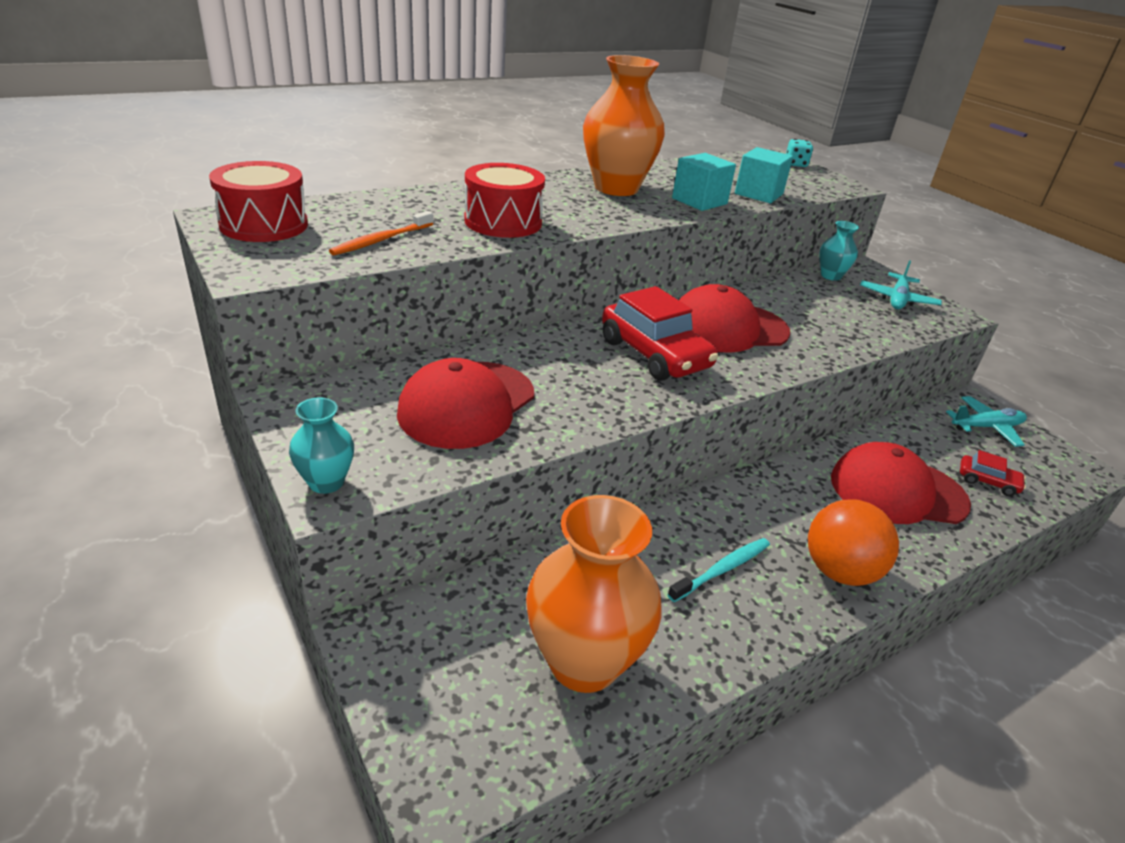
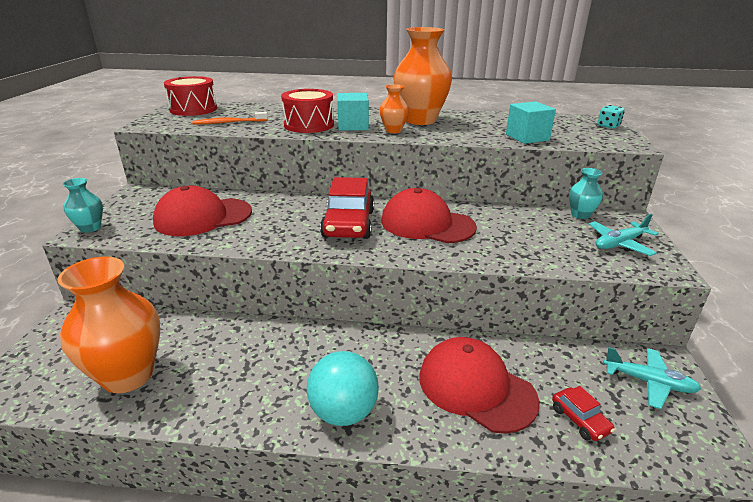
camera: 40 degrees right, 5 degrees down
turquoise toothbrush [667,538,770,602] -> none
turquoise cube [672,153,736,211] -> turquoise cube moved to [337,93,369,131]
orange ball [808,499,899,586] -> turquoise ball [307,351,379,426]
none -> orange vase [379,84,409,133]

